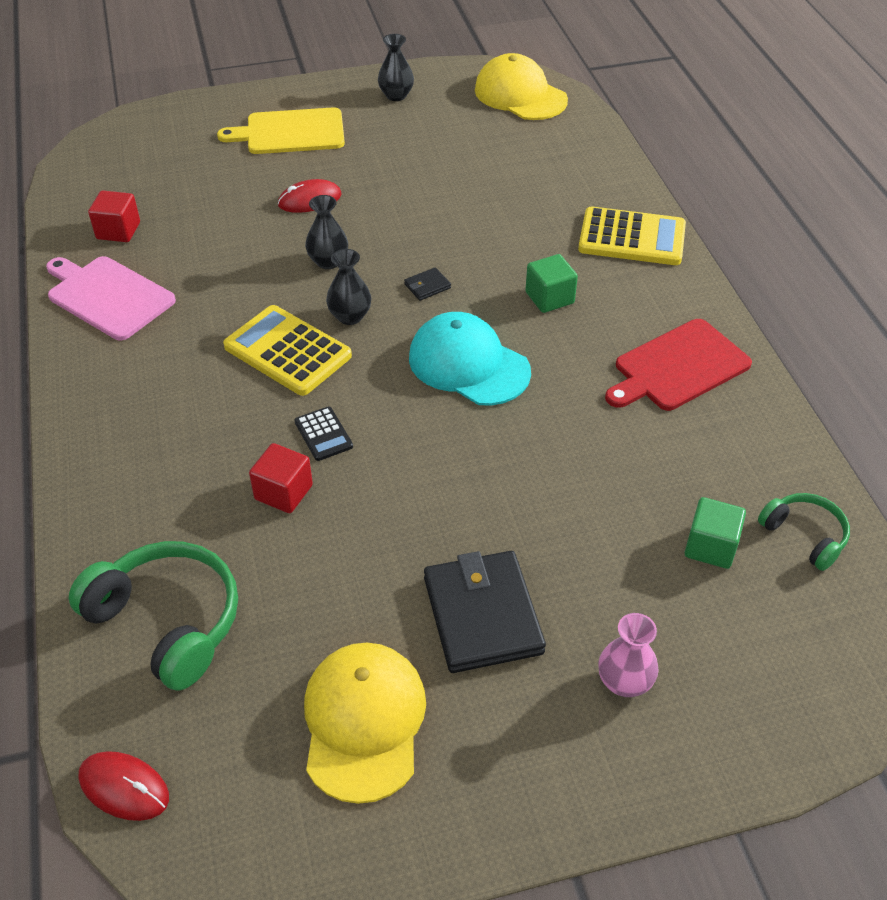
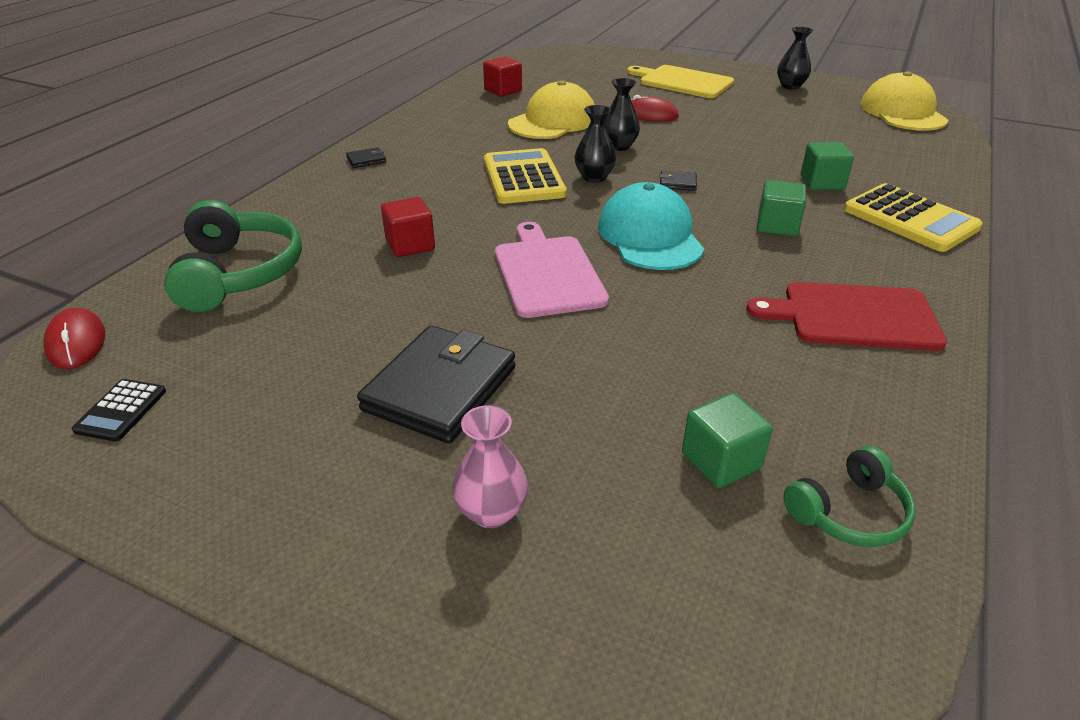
camera: 40 degrees right, 10 degrees down
pink cutting board [46,256,176,340] -> pink cutting board moved to [495,222,609,318]
black calculator [294,407,353,461] -> black calculator moved to [72,379,166,442]
yellow cap [304,643,426,804] -> yellow cap moved to [508,80,595,139]
green headphones [758,493,850,571] -> green headphones turned 60 degrees clockwise [783,446,916,547]
none -> black wallet [346,147,386,168]
none -> green cube [801,142,854,190]

